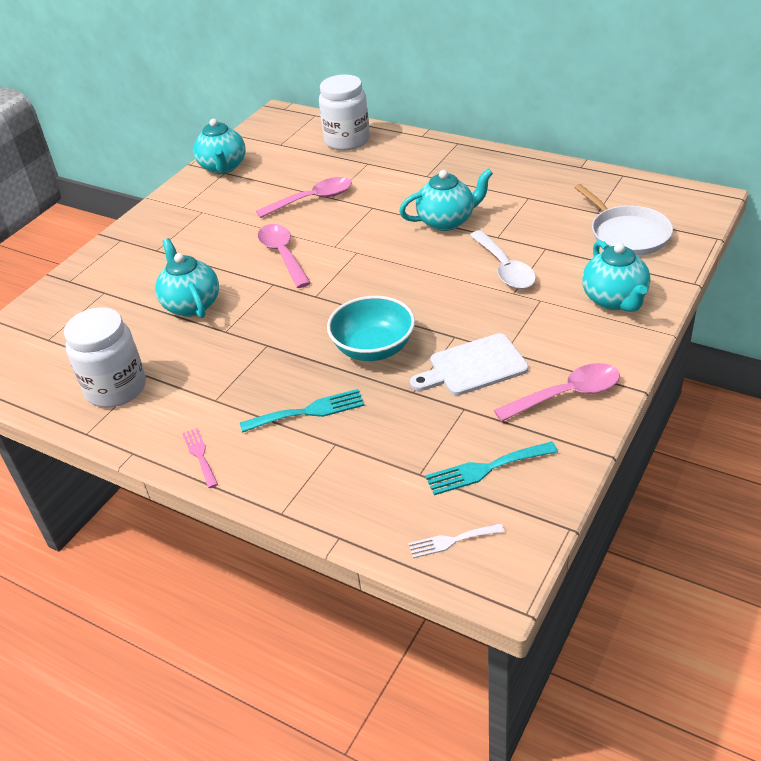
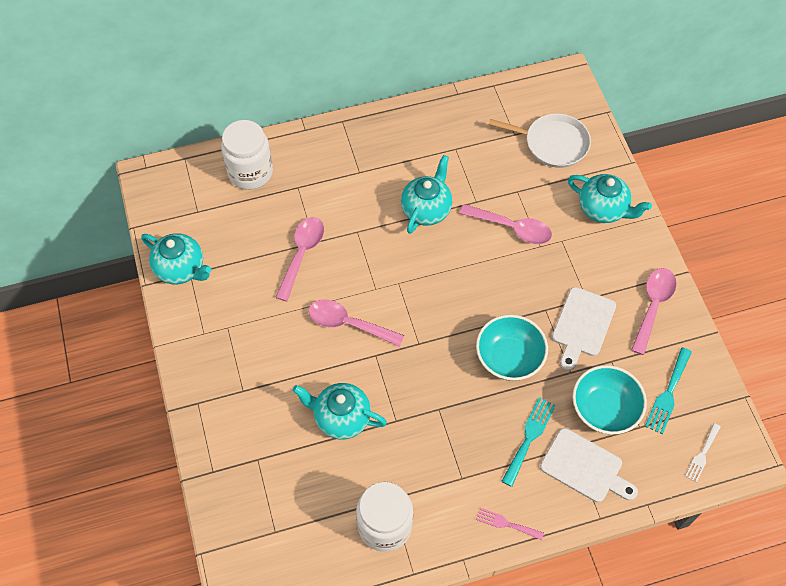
camera: 50 degrees left, 20 degrees up
white spoon [470,230,536,289] -> pink spoon [460,204,552,244]
none -> white cutting board [540,428,638,502]
none -> turquoise bowl [572,365,647,434]

